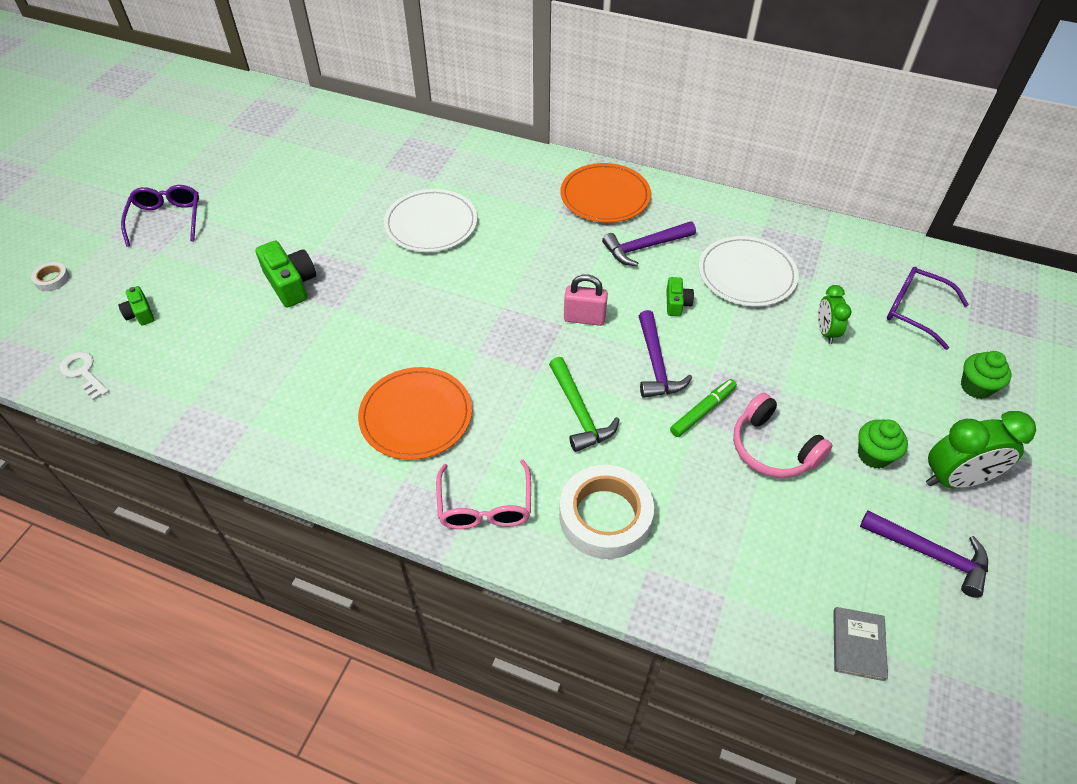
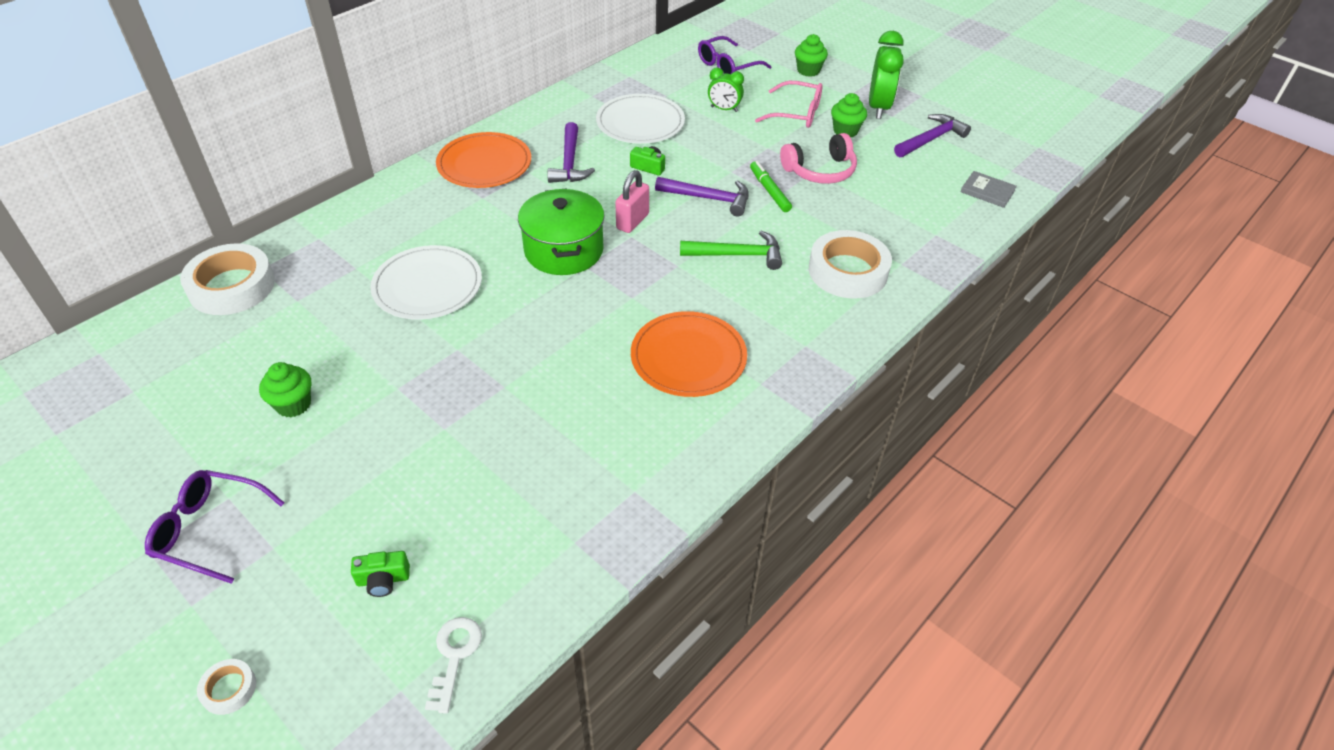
camera: 70 degrees left, 5 degrees down
white key [59,352,109,400] -> white key turned 120 degrees clockwise [425,617,482,714]
green camera [255,240,316,308] -> none
pink glasses [436,459,531,529] -> pink glasses moved to [755,81,823,128]
none -> white tape [180,243,275,315]
none -> green cupcake [259,362,311,418]
none -> green pot [518,189,604,275]

